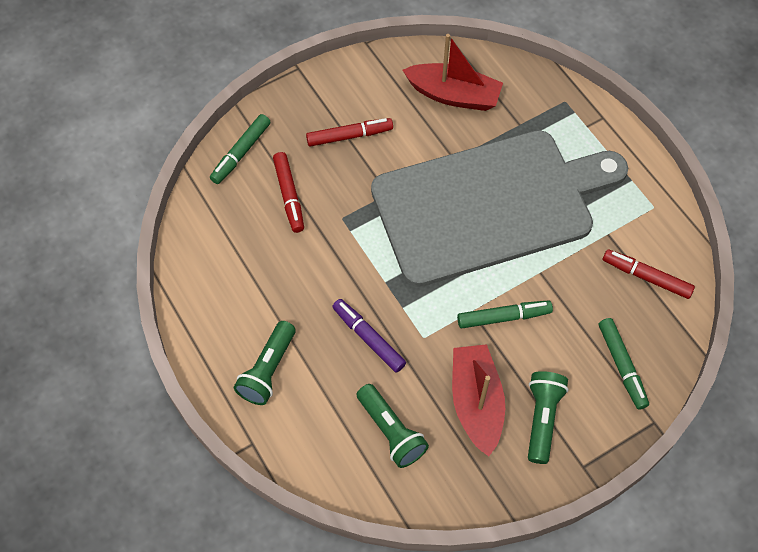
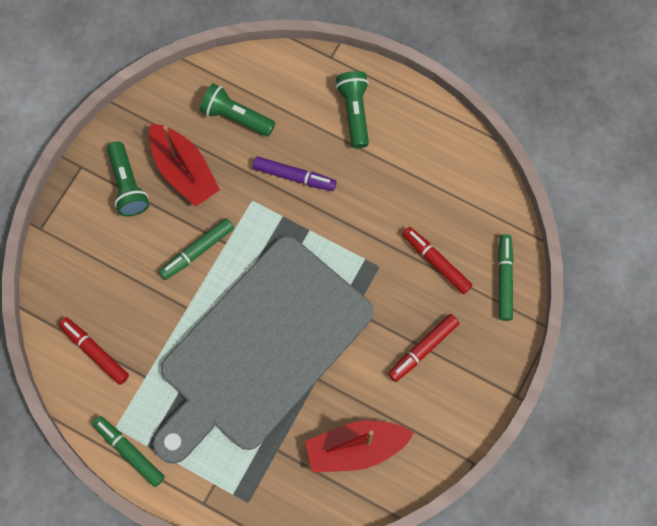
camera: 150 degrees right, 10 degrees up
green marker [599,318,649,410] -> green marker moved to [92,416,165,487]
red marker [603,249,695,299] -> red marker turned 135 degrees counterclockwise [59,317,129,385]

